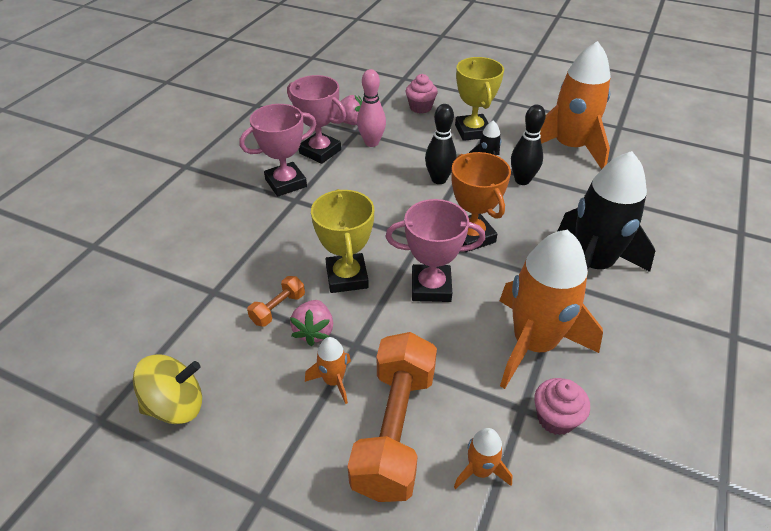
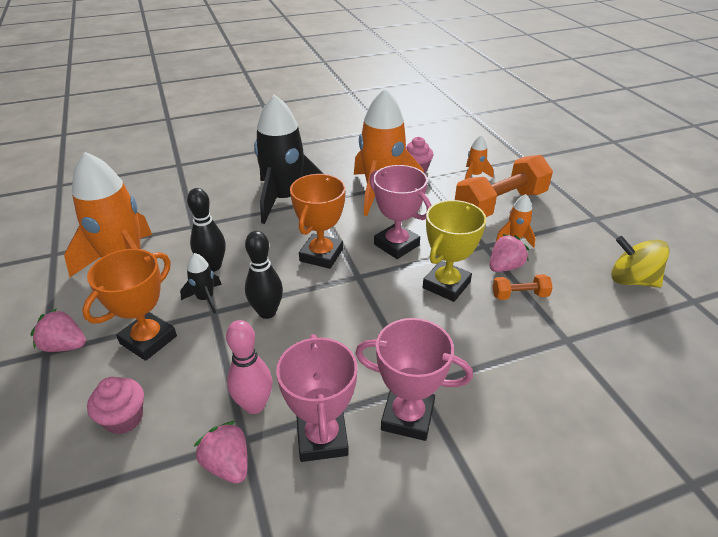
camera: 135 degrees left, 5 degrees down
yellow trophy [455,57,504,141] -> orange trophy [82,249,177,361]
none -> pink strawberry [30,308,86,352]

